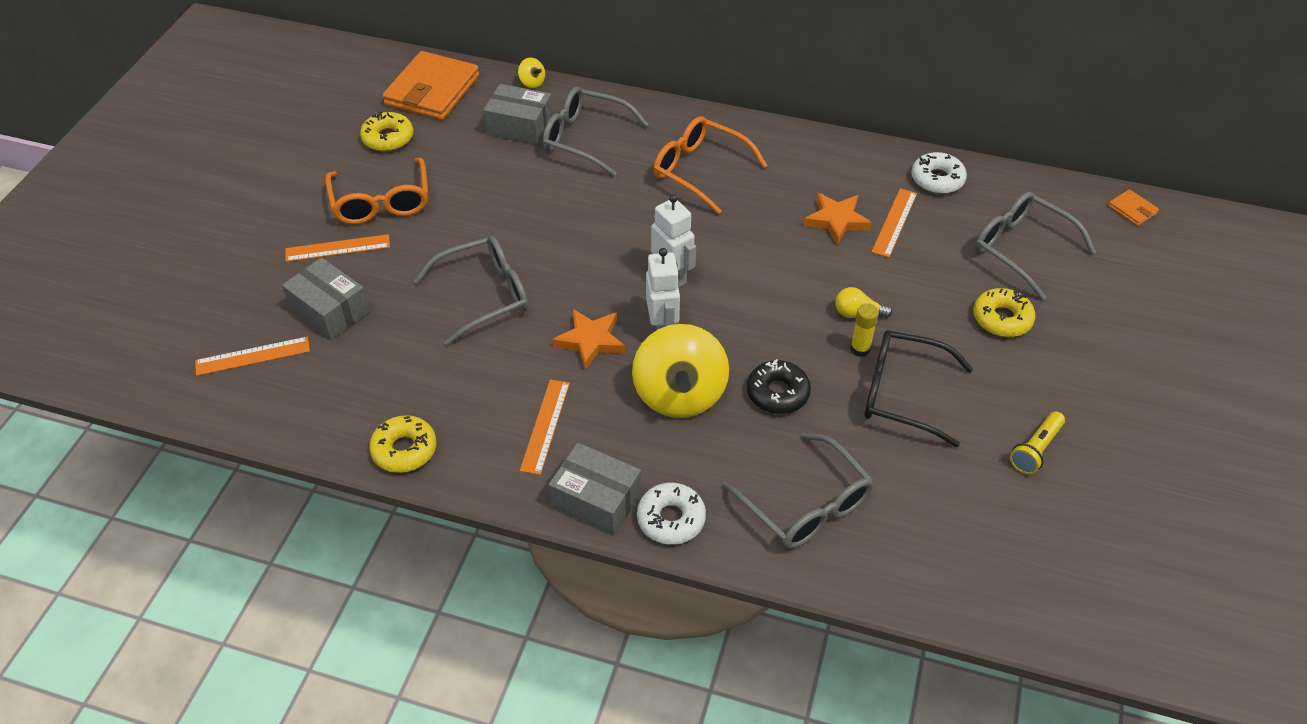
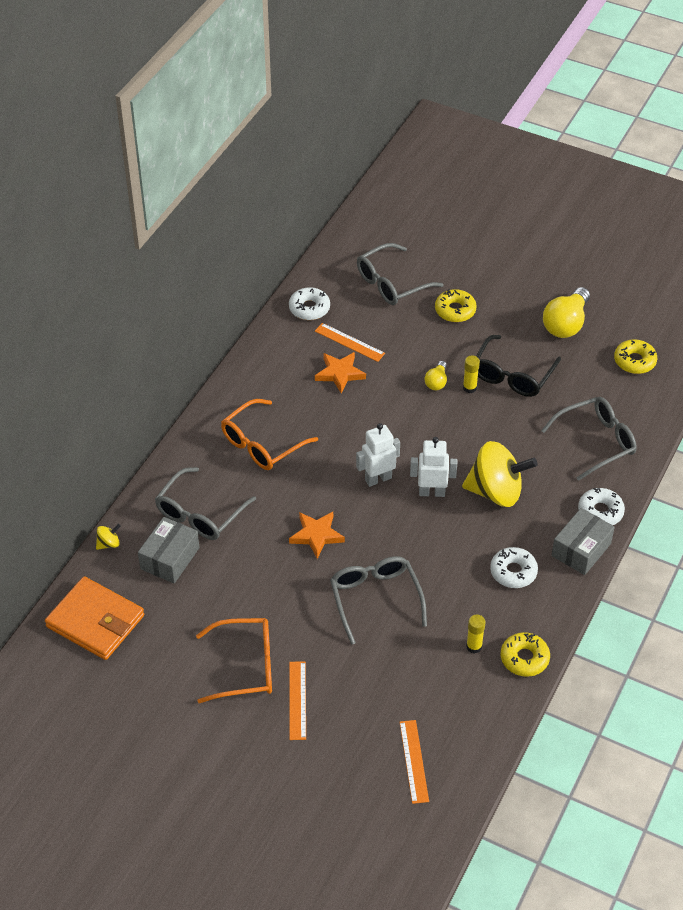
camera: 80 degrees left, 0 degrees up
grey box [282,257,370,340] -> none
yellow donut [360,111,413,152] -> yellow donut moved to [614,339,657,374]
orange ruler [520,379,570,475] -> white donut [490,547,538,588]
orange star [552,309,625,370] -> orange star moved to [289,512,345,559]
black donut [747,359,811,414] -> none
yellow flashlight [1010,411,1065,474] -> yellow light bulb [543,287,590,338]
orange wallet [1108,189,1159,226] -> none
none -> yellow glue stick [466,614,485,653]

